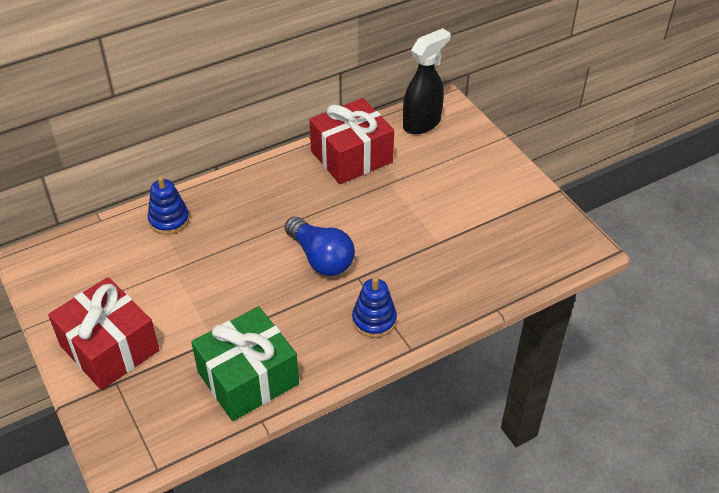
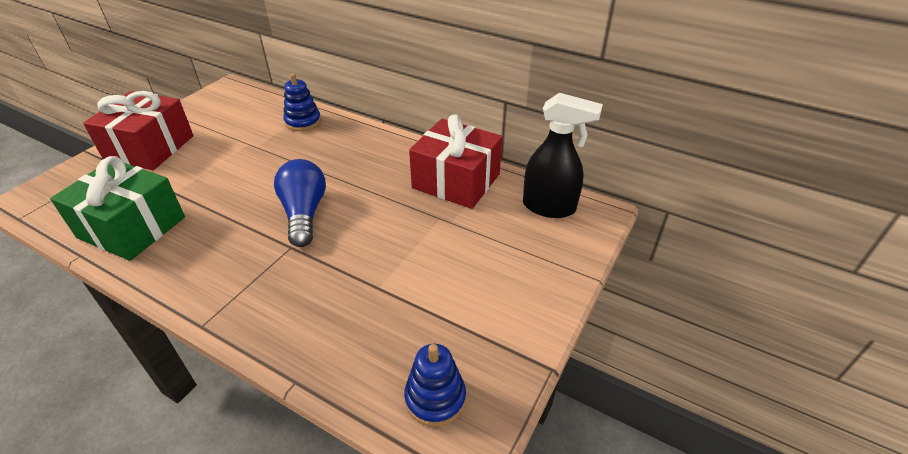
camera: 60 degrees right, 5 degrees down
blue light bulb [285,217,355,276] -> blue light bulb turned 150 degrees clockwise [274,159,326,247]
blue stacking toy [352,277,397,338] -> blue stacking toy moved to [404,344,466,427]

